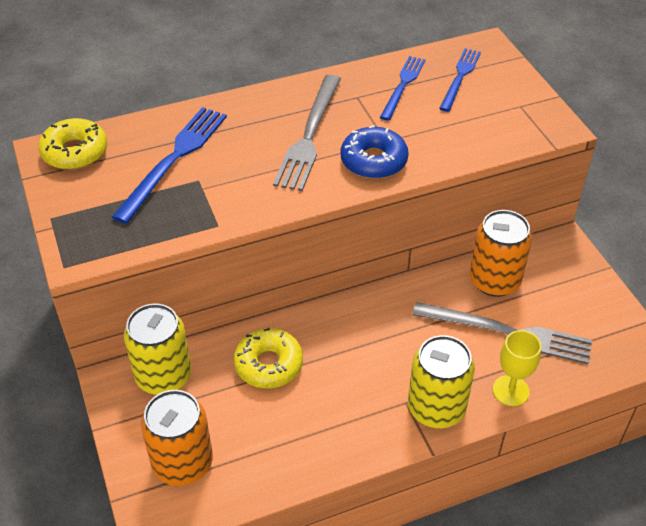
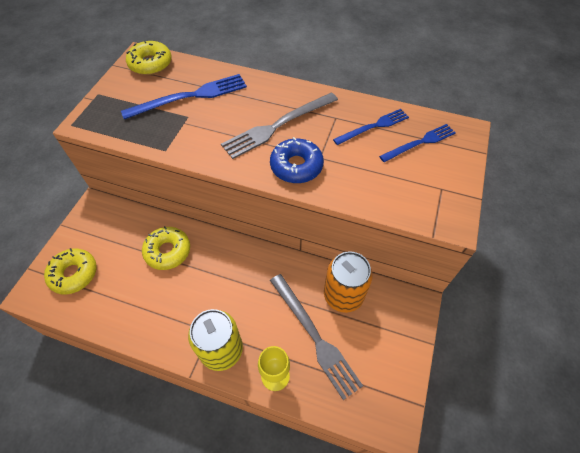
camera: 40 degrees right, 10 degrees up
yellow can [124,303,192,395] -> none
orange can [141,390,213,486] -> yellow donut [44,248,97,295]

